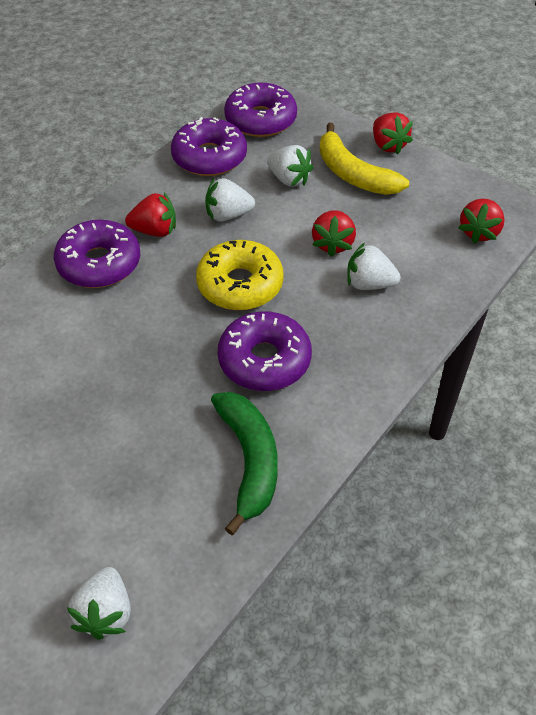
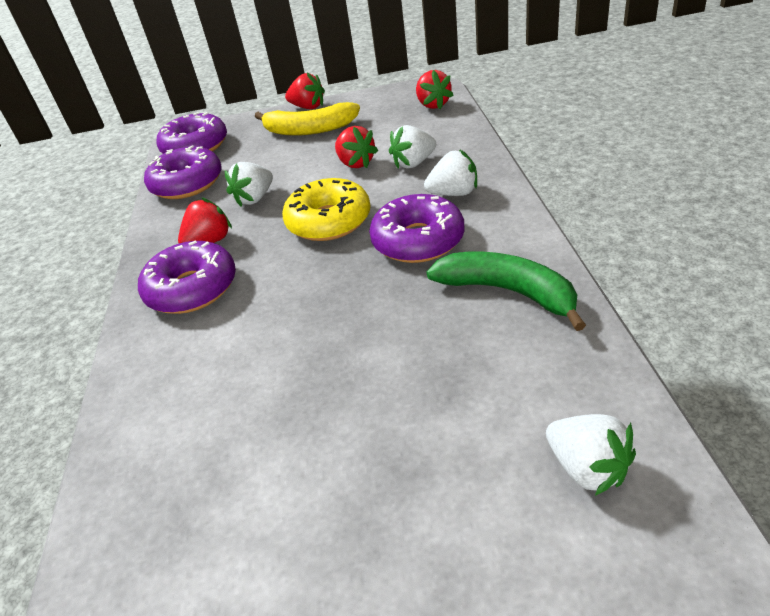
camera: 40 degrees left, 10 degrees down
white strawberry [267,145,313,187] -> white strawberry moved to [424,150,477,196]

